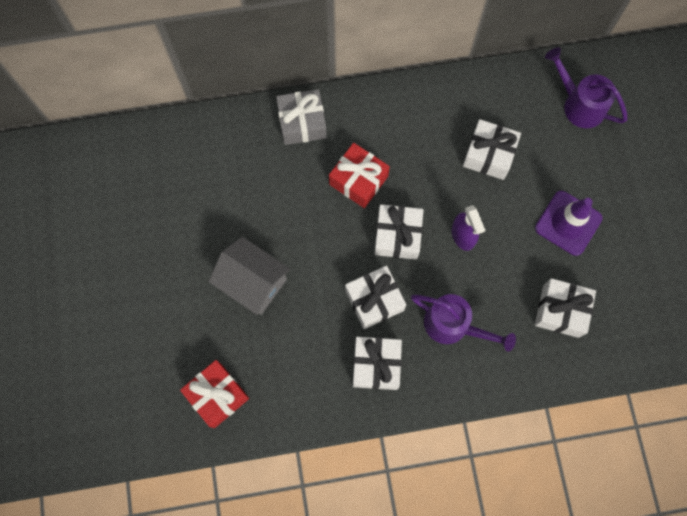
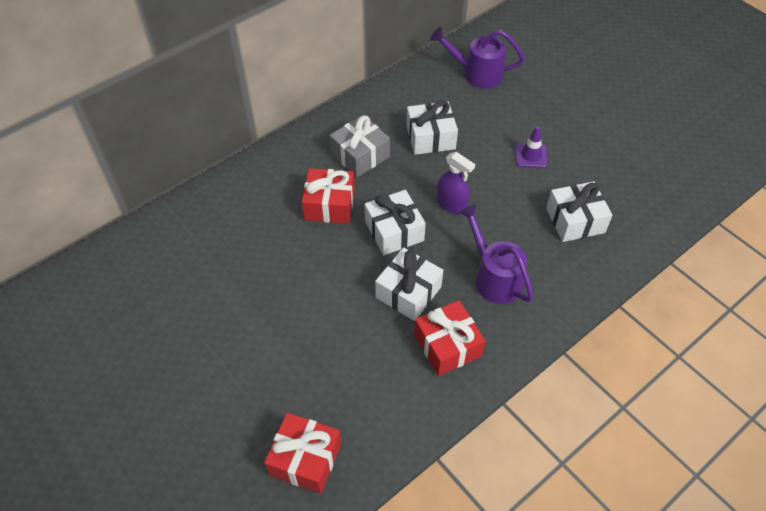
camera: 30 degrees left, 20 degrees down
grey house [208,237,290,315] -> none
grey gift [276,89,327,145] -> grey gift moved to [330,115,390,177]
white gift [353,337,402,390] -> red gift [414,300,485,376]
purple watering can [411,294,516,352] -> purple watering can turned 120 degrees counterclockwise [459,204,534,304]
purple traffic cone [535,191,603,256] -> purple traffic cone [515,126,548,168], size x0.60

